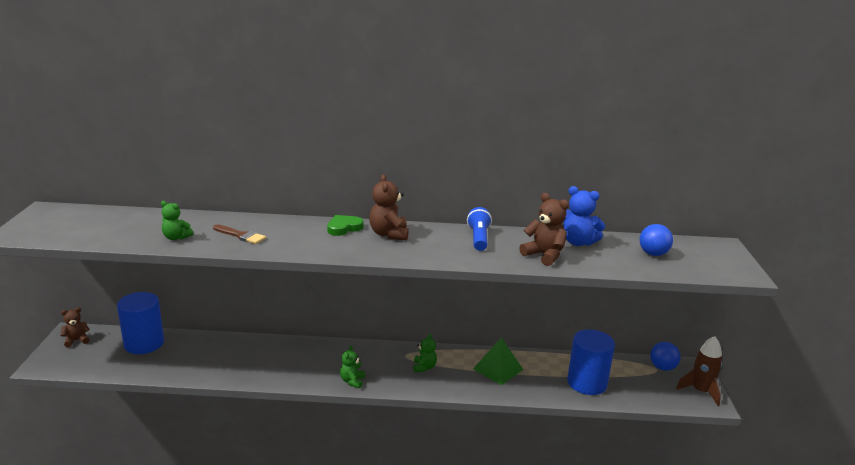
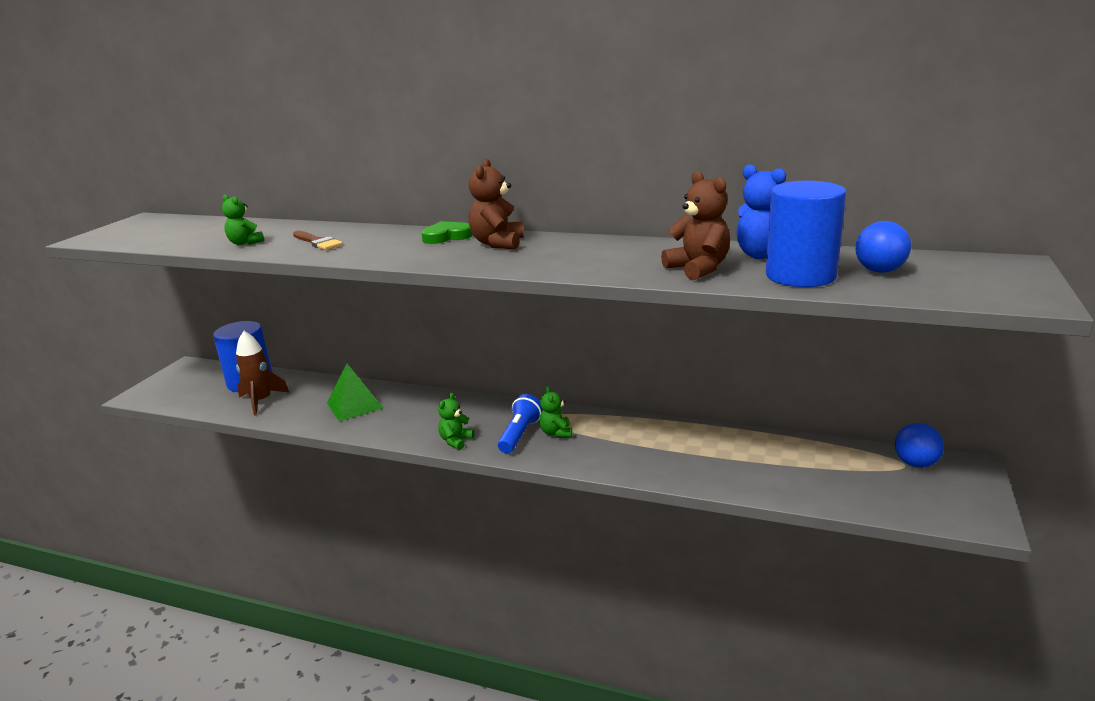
camera: 20 degrees right, 0 degrees up
brown teddy bear [60,307,90,348] -> none
green teddy bear [413,333,437,372] -> green teddy bear turned 150 degrees clockwise [539,386,572,438]
blue flashlight [467,207,492,251] -> blue flashlight moved to [498,394,543,454]
green pyramid [473,337,523,385] -> green pyramid moved to [327,364,383,422]
blue cylinder [567,329,615,395] -> blue cylinder moved to [766,181,847,287]
brown rocket [676,336,722,406] -> brown rocket moved to [236,331,290,416]

